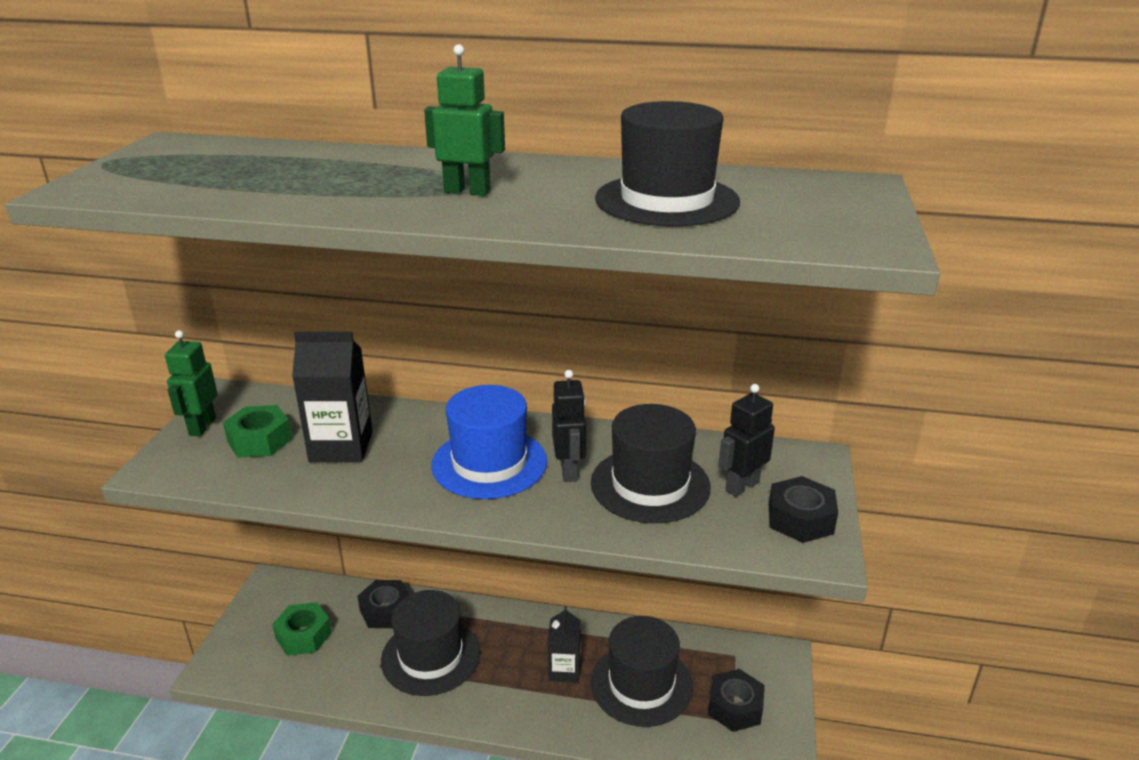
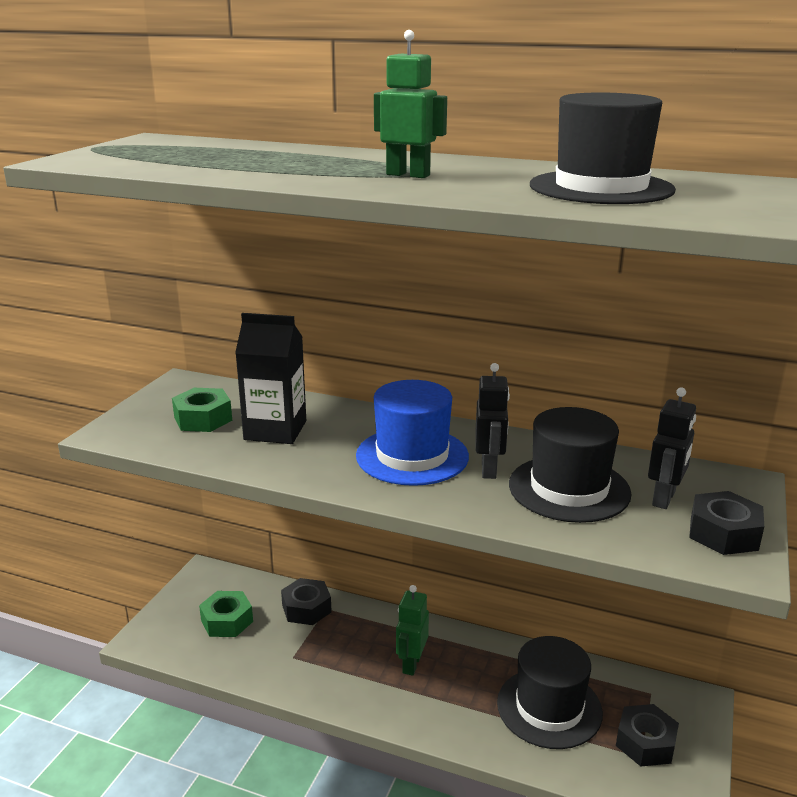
camera: 10 degrees right, 5 degrees down
green robot [165,330,218,436] -> green robot moved to [396,585,429,676]
black hat [381,590,480,696] -> none
black carton [548,606,581,683] -> none
black robot [718,384,775,497] -> black robot turned 150 degrees clockwise [648,387,696,509]

